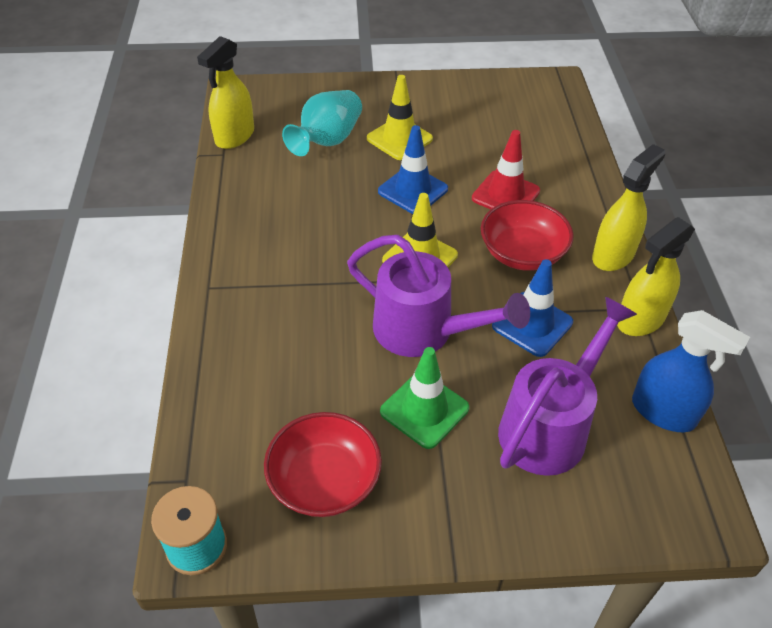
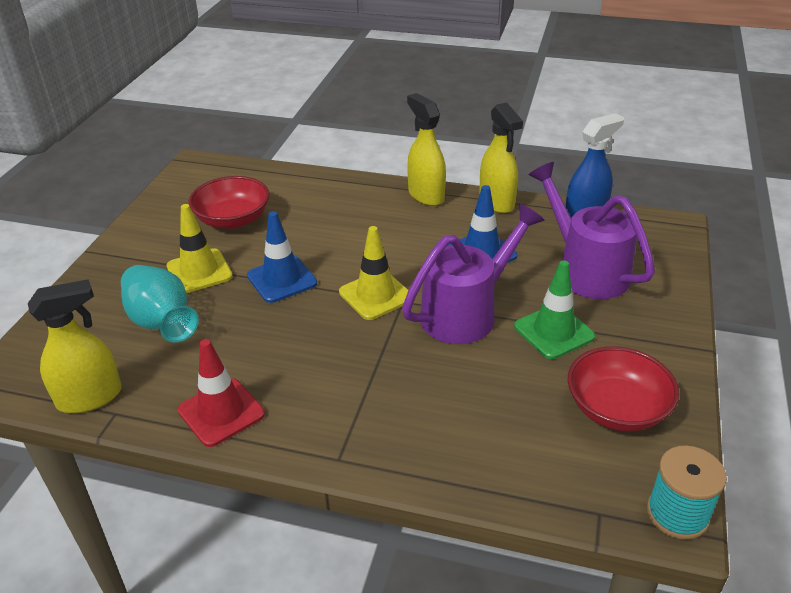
camera: 70 degrees left, 10 degrees down
yellow spray bottle [197,36,254,149] -> yellow spray bottle turned 75 degrees counterclockwise [28,279,122,413]
red traffic cone [472,130,540,209] -> red traffic cone moved to [178,339,265,447]
red bowl [481,200,574,271] -> red bowl moved to [189,176,270,229]

